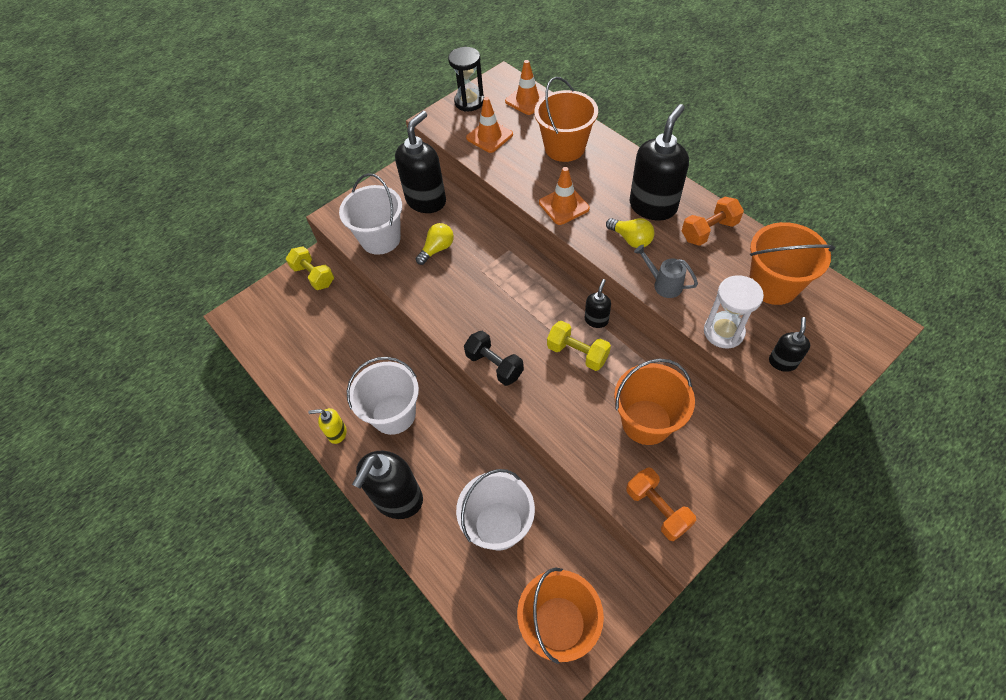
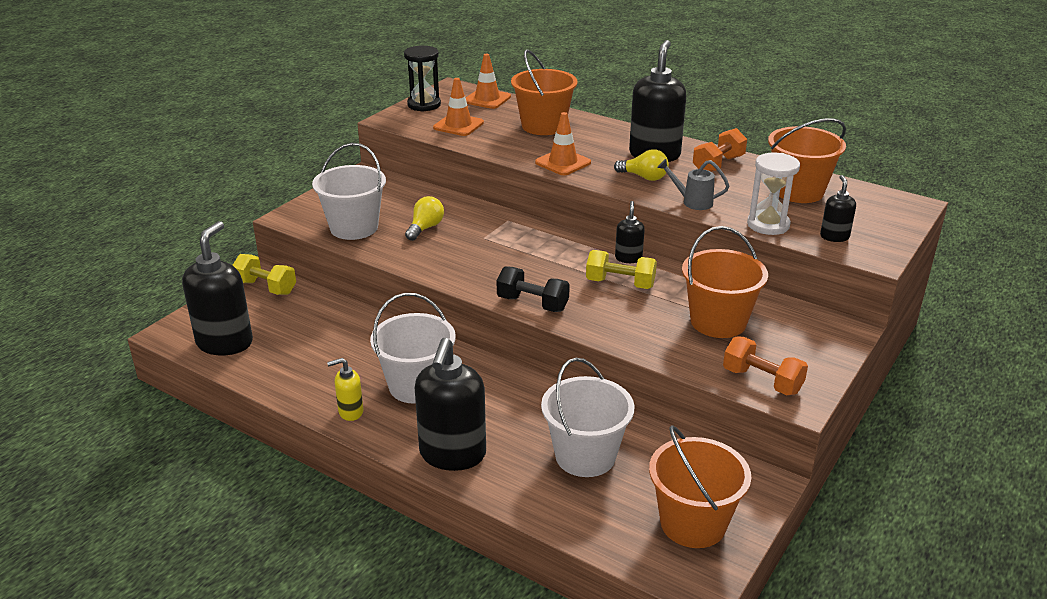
camera: 20 degrees left, 25 degrees down
black soap dispenser [395,111,446,213] -> black soap dispenser moved to [182,221,253,355]

